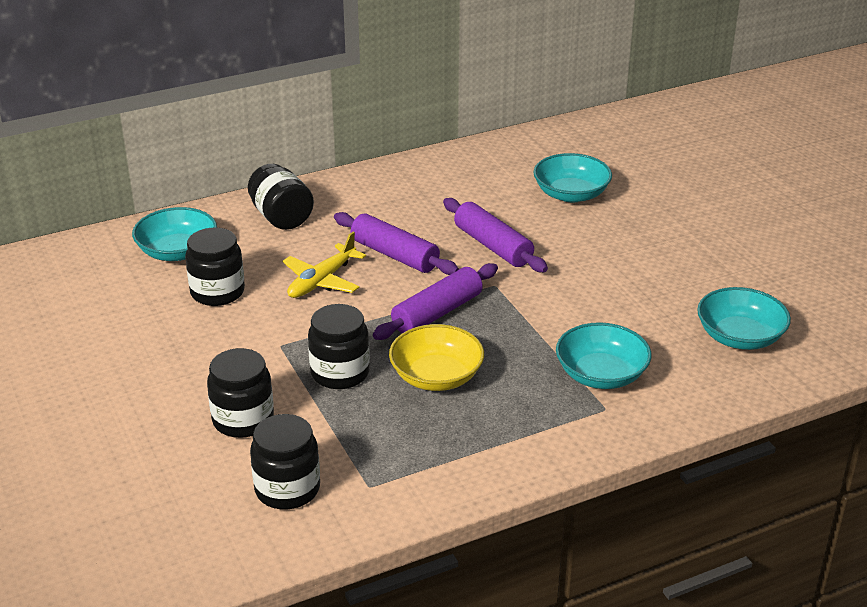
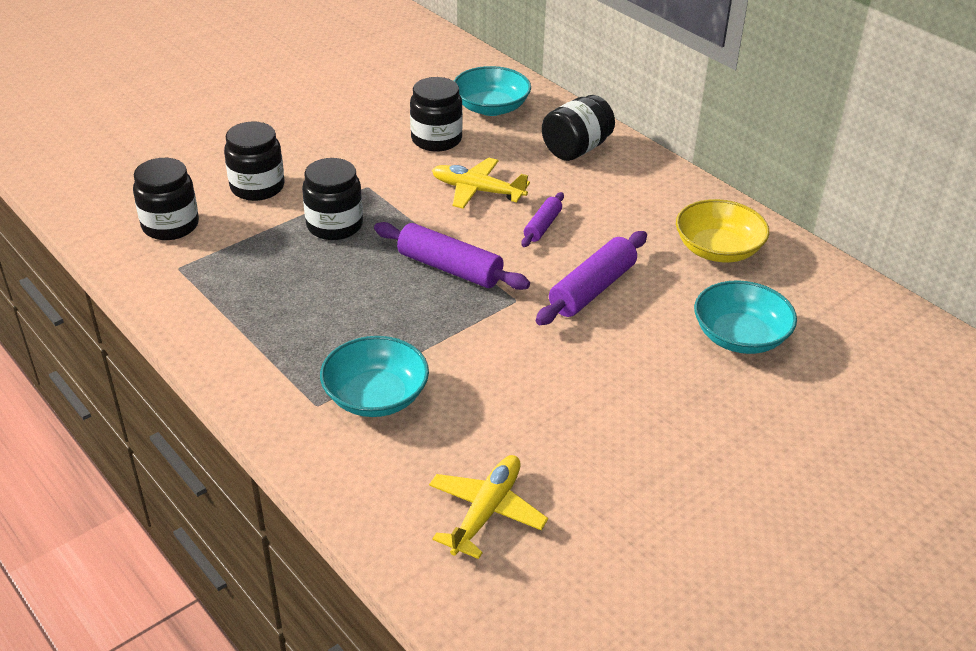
camera: 75 degrees right, 5 degrees up
purple rolling pin [334,212,459,275] -> purple rolling pin [521,192,564,247], size x0.57
yellow bowl [389,324,484,391] -> yellow bowl moved to [676,199,769,262]
turquoise bowl [697,287,791,350] -> yellow plane [429,455,548,559]

